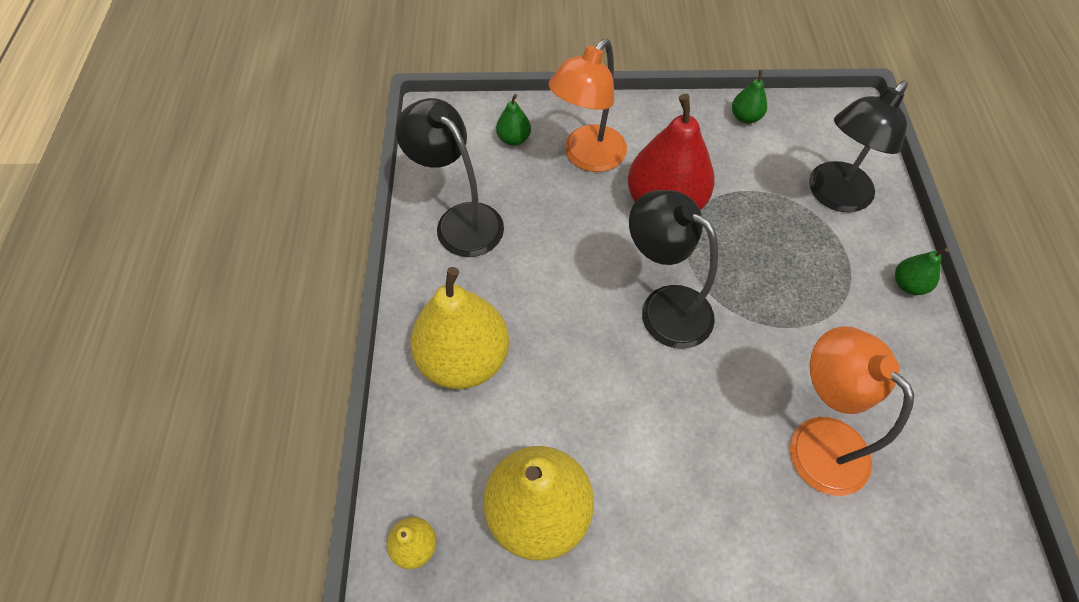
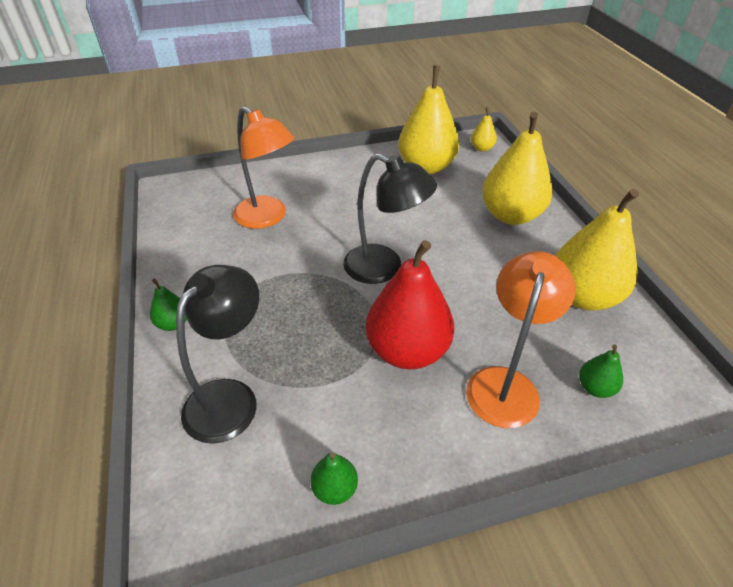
camera: 165 degrees right, 15 degrees down
black lamp [396,98,504,257] -> yellow pear [555,189,639,311]

